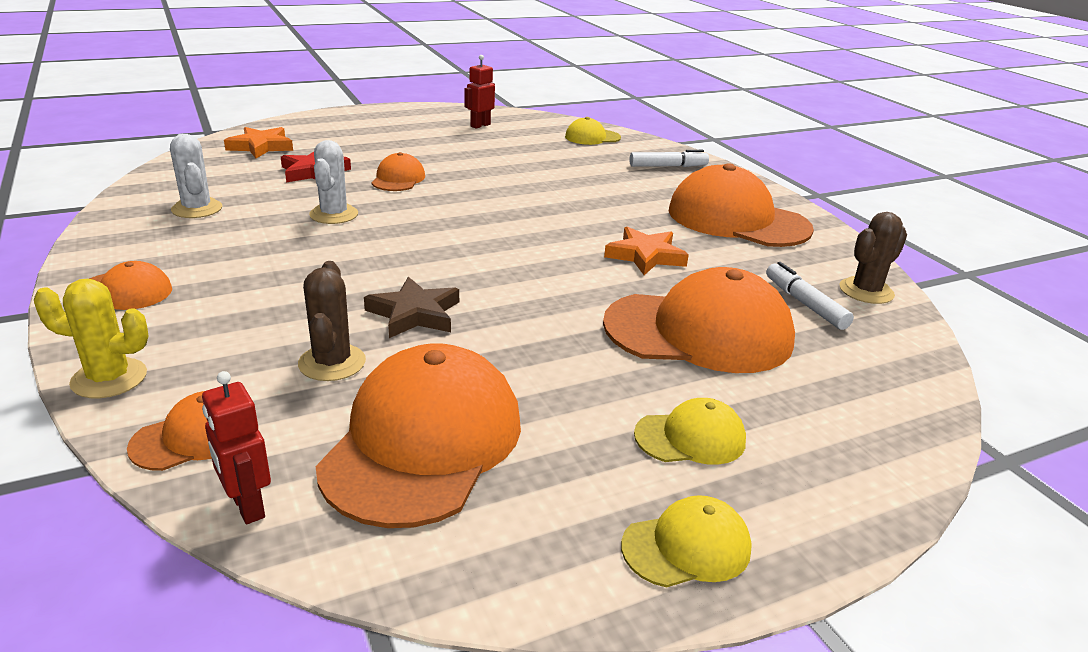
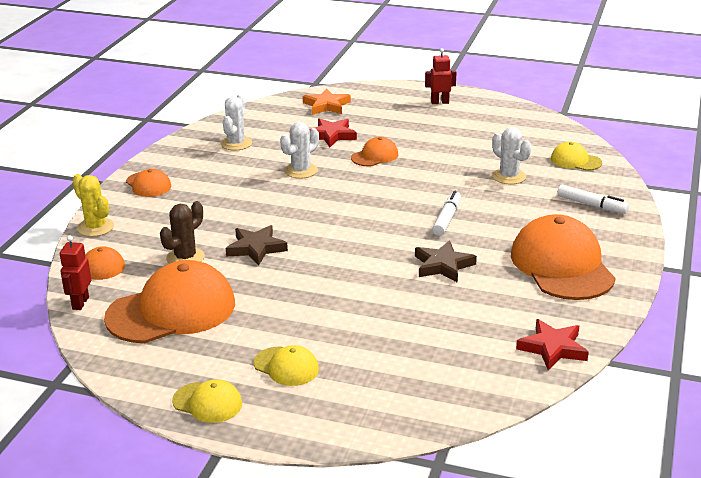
camera: 45 degrees right, 0 degrees up
red robot [464,55,495,128] -> red robot moved to [425,48,456,104]
orange cap [603,267,795,373] -> none
orange star [604,227,689,275] -> brown star [415,240,477,283]
white marker [766,262,854,330] -> white marker moved to [432,191,461,236]
brown cactus [839,212,907,304] -> red star [516,319,589,370]
none -> white cactus [492,127,531,184]

